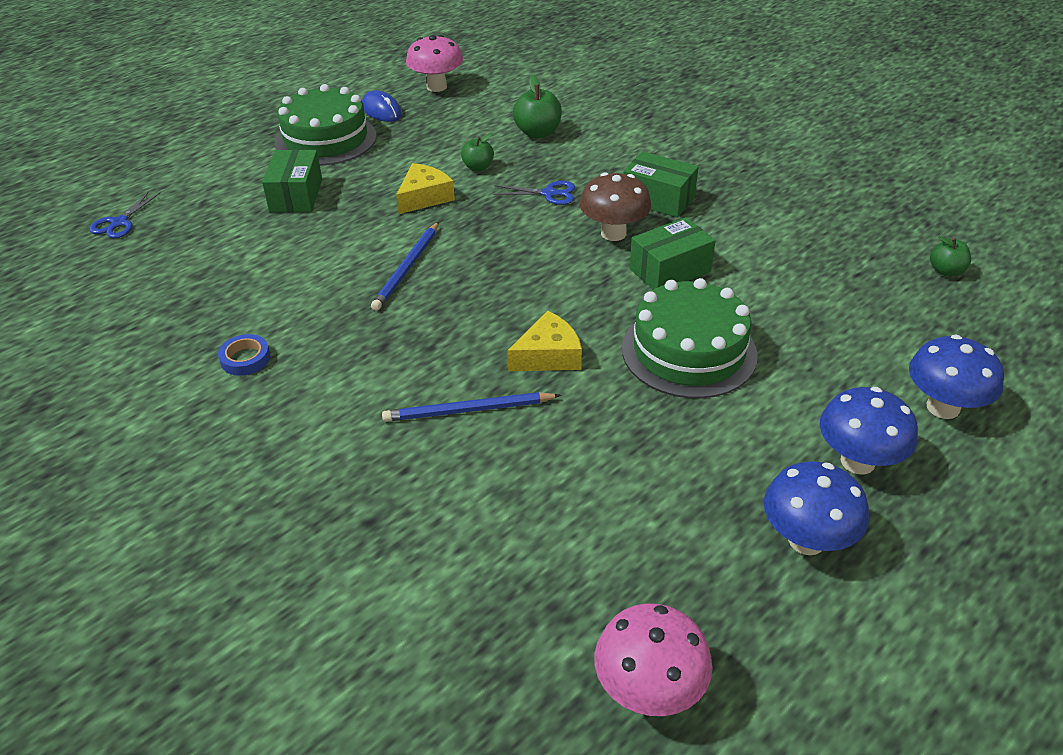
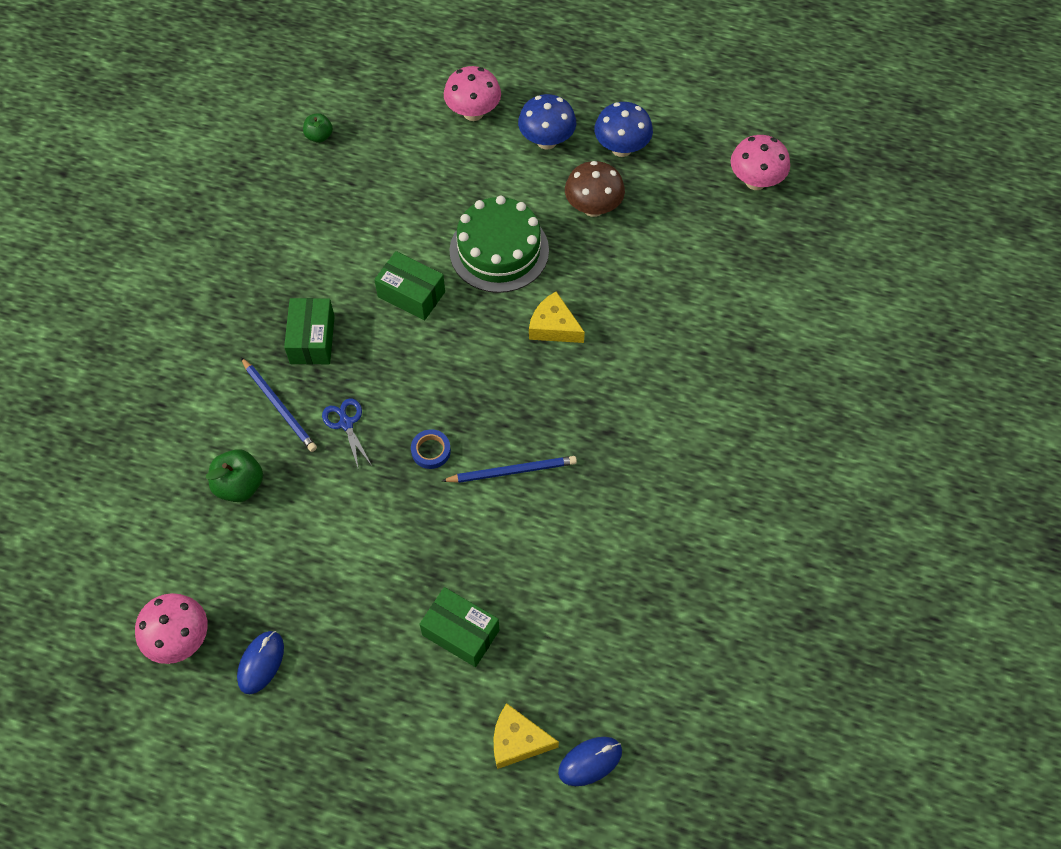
camera: 120 degrees left, 20 degrees up
blue scissors [89,191,161,238] -> blue mouse [558,737,622,786]
blue tape [218,334,270,376] -> blue tape moved to [411,429,451,469]
green box [262,149,322,212] -> green box turned 60 degrees clockwise [420,587,499,667]
green cake [275,84,377,166] -> none
blue pencil [382,392,561,422] -> blue pencil moved to [241,357,317,452]
yellow cheese [396,163,455,214] -> yellow cheese moved to [493,703,559,769]
green apple [461,134,494,171] -> none
brown mushroom [580,172,651,241] -> brown mushroom moved to [565,161,625,217]
blue mushroom [909,335,1004,419] -> pink mushroom [444,66,501,121]

